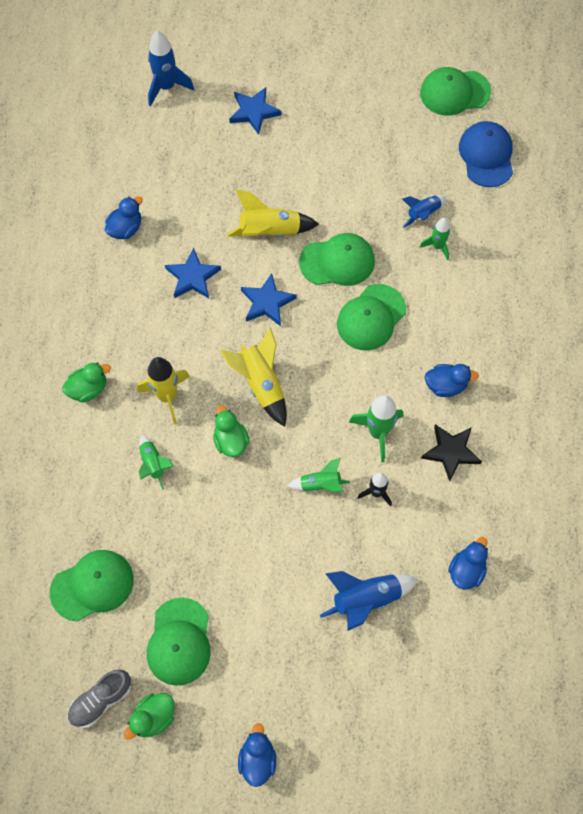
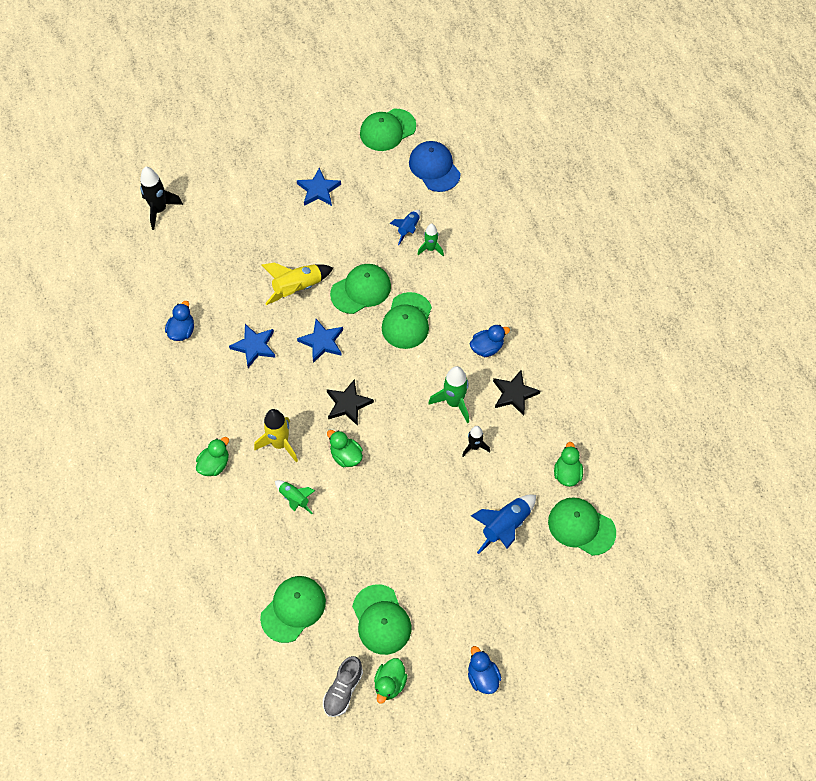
camera: 25 degrees left, 5 degrees down
blue rocket [148,31,194,106] -> black rocket [140,167,183,230]
yellow rocket [221,328,287,427] -> black star [326,380,374,426]
blue star [229,87,281,135] -> blue star moved to [297,167,341,206]
green rocket [288,458,350,492] -> none
blue duck [448,537,488,590] -> green duck [554,442,583,487]
none -> green cap [548,497,616,556]

